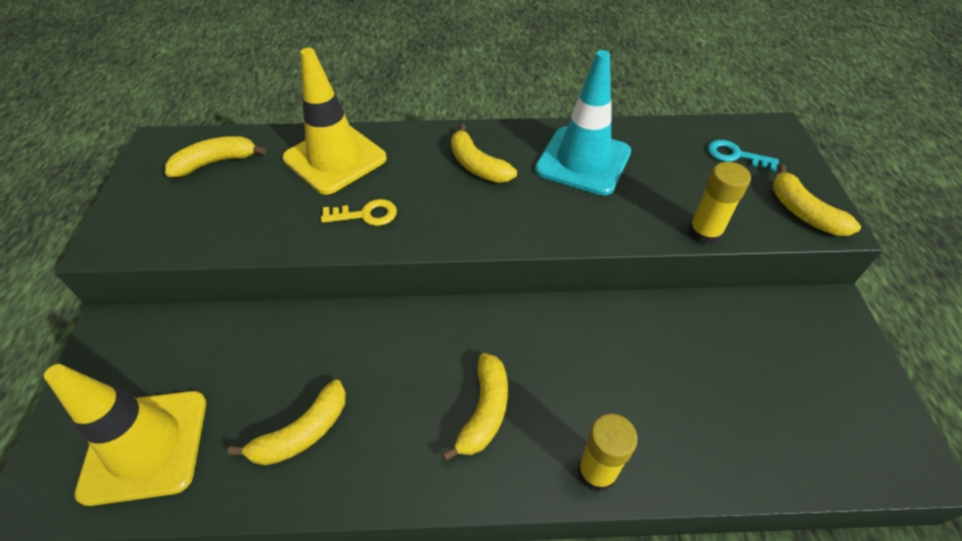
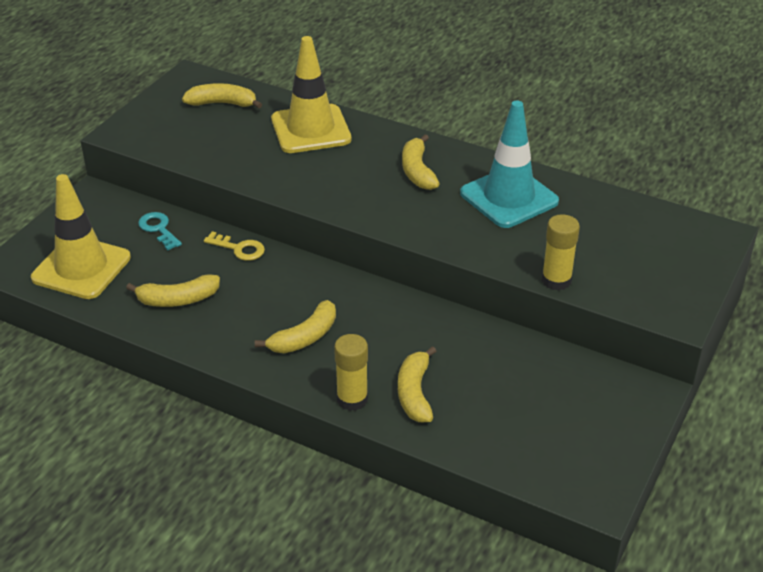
camera: 30 degrees right, 10 degrees down
yellow key [321,199,397,226] -> yellow key moved to [204,231,265,261]
turquoise key [708,140,779,171] -> turquoise key moved to [138,212,182,251]
yellow banana [773,164,861,236] -> yellow banana moved to [398,346,436,422]

